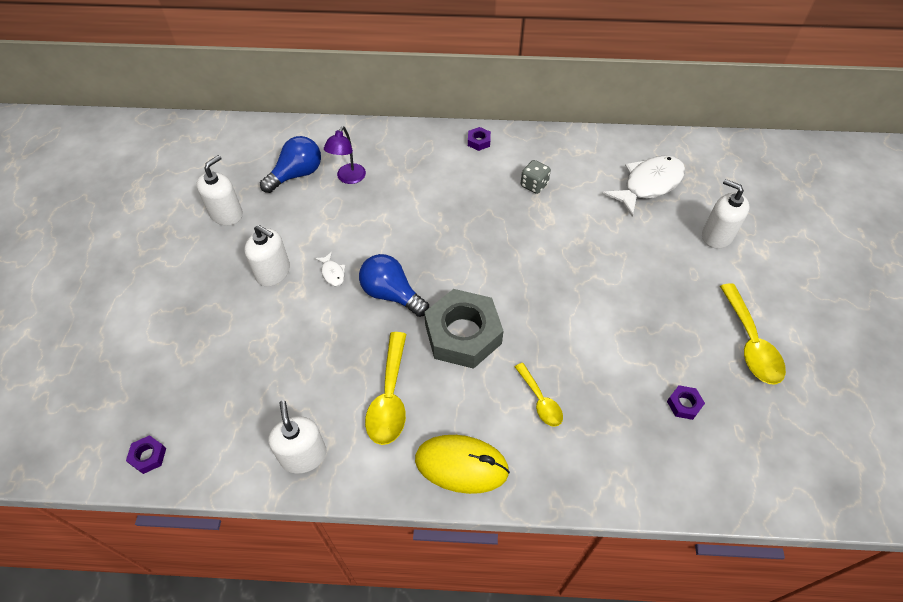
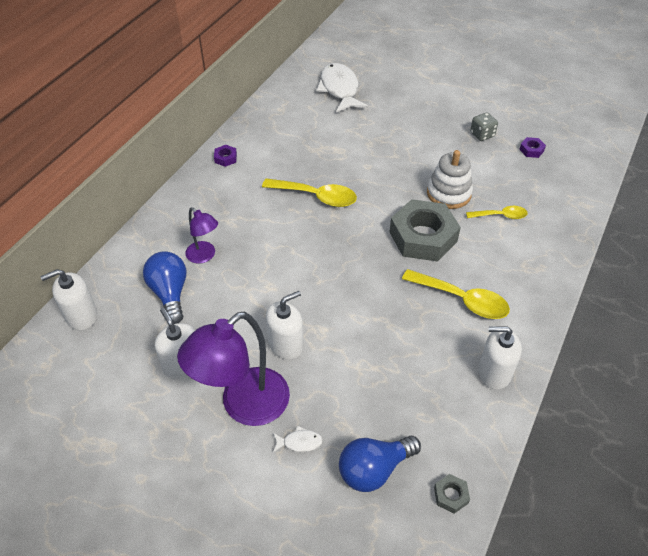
camera: 65 degrees left, 5 degrees down
purple nut [126,435,166,474] -> grey nut [434,474,470,514]
white fish [315,252,345,286] -> white fish moved to [273,426,323,452]
blue light bulb [359,254,429,317] -> blue light bulb moved to [339,436,421,492]
yellow mouse [415,435,510,494] -> none
grey dice [521,160,551,194] -> grey dice moved to [470,112,498,141]
white soap dispenser [702,179,749,249] -> white soap dispenser moved to [40,269,97,330]
yellow spoon [720,283,786,385] -> yellow spoon moved to [262,178,357,207]
none -> purple lamp [177,312,290,426]
none -> white stacking toy [427,150,473,209]

